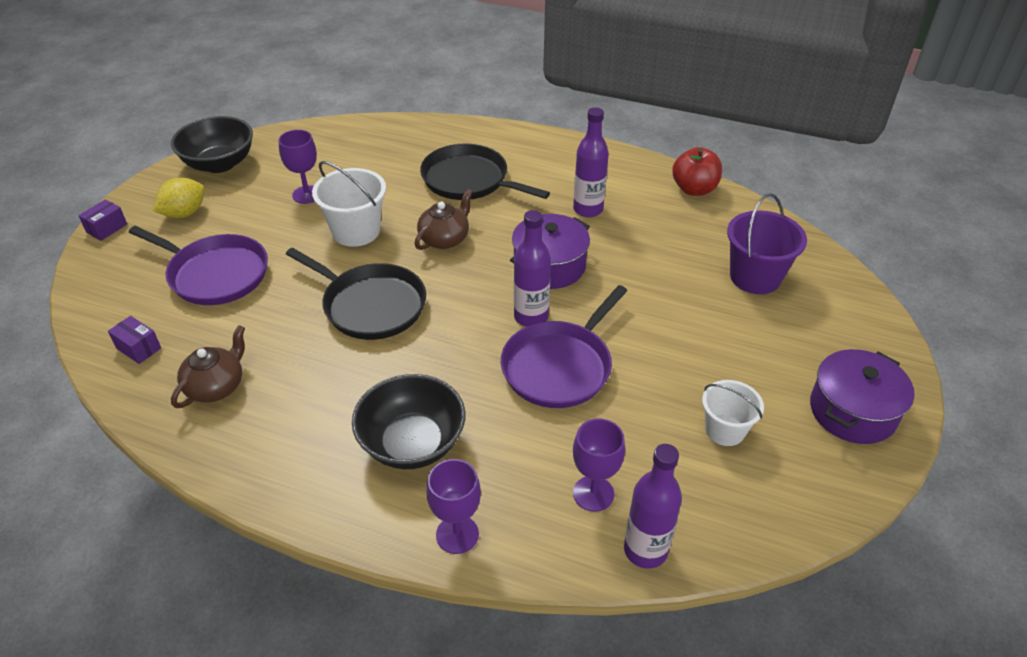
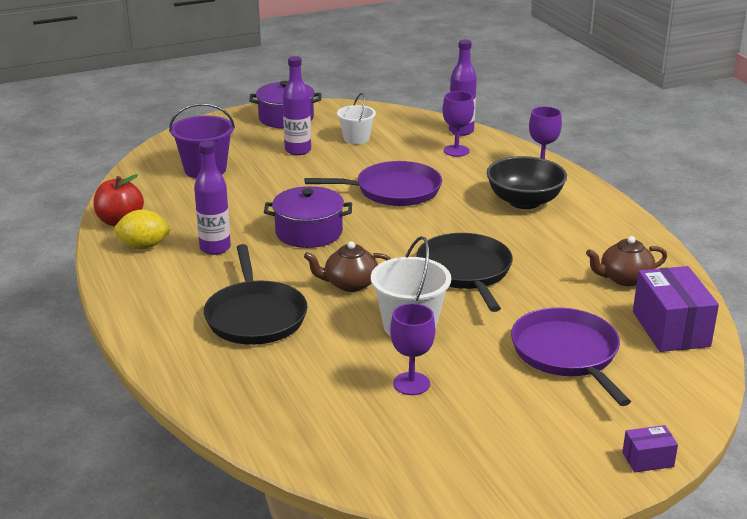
camera: 135 degrees left, 15 degrees down
purple box [108,316,161,364] -> purple box [633,266,719,352], size x2.03
yellow lemon [153,178,205,218] -> yellow lemon moved to [114,210,171,249]
black bowl [171,116,253,173] -> none
purple bottle [514,210,551,327] -> purple bottle moved to [283,56,311,155]

